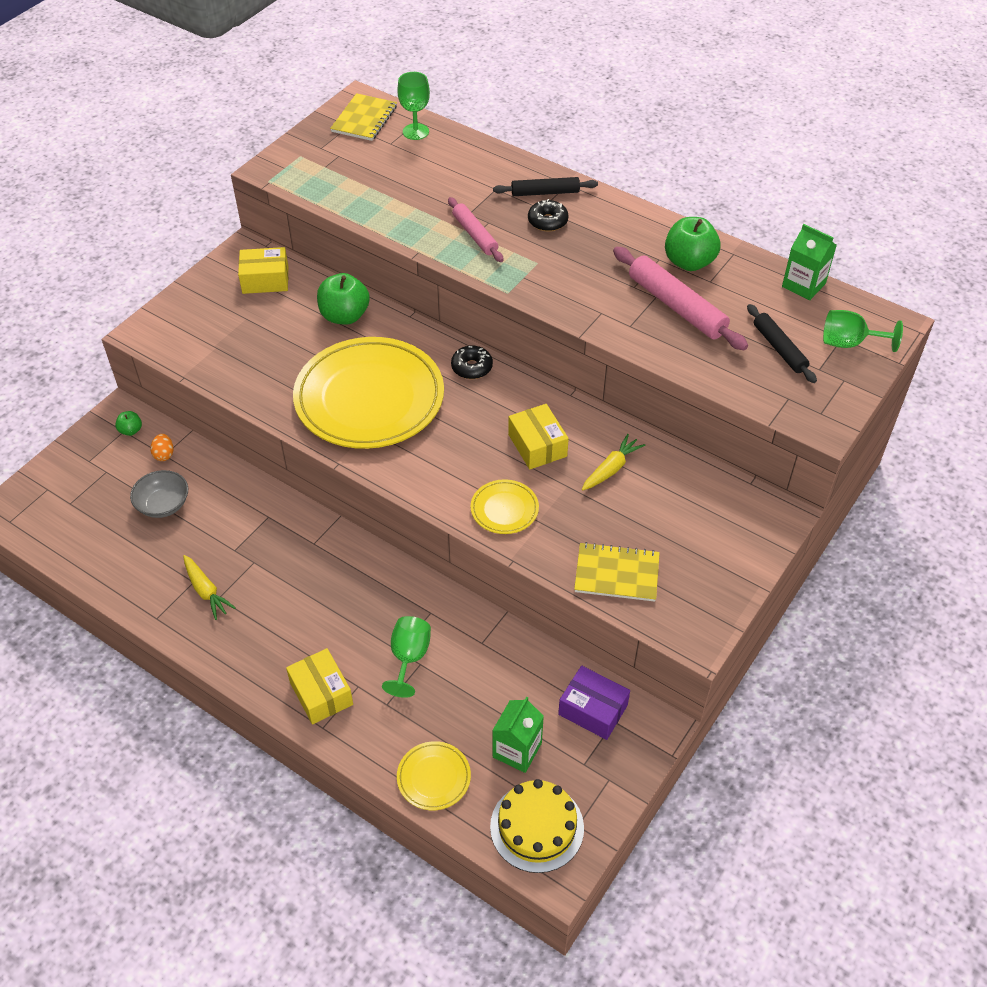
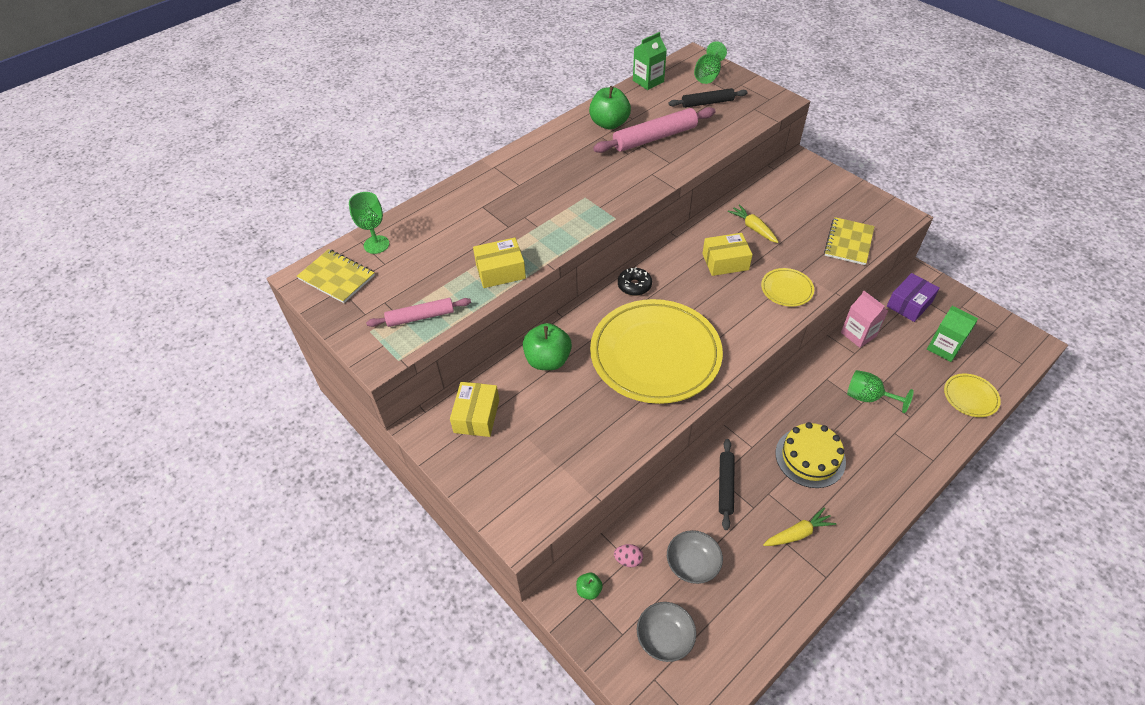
camera: 75 degrees left, 0 degrees up
orange egg [151,434,174,461] -> pink egg [614,544,643,567]
yellow box [286,648,353,724] -> yellow box moved to [473,238,526,288]
pink rolling pin [448,197,503,262] -> pink rolling pin moved to [366,298,471,327]
yellow cake [490,779,584,873] -> yellow cake moved to [775,422,846,488]
black rolling pin [493,177,598,196] -> black rolling pin moved to [719,439,735,530]
black donut [528,199,569,232] -> none
none -> grey bowl [637,602,696,662]
none -> pink carton [841,291,888,348]

